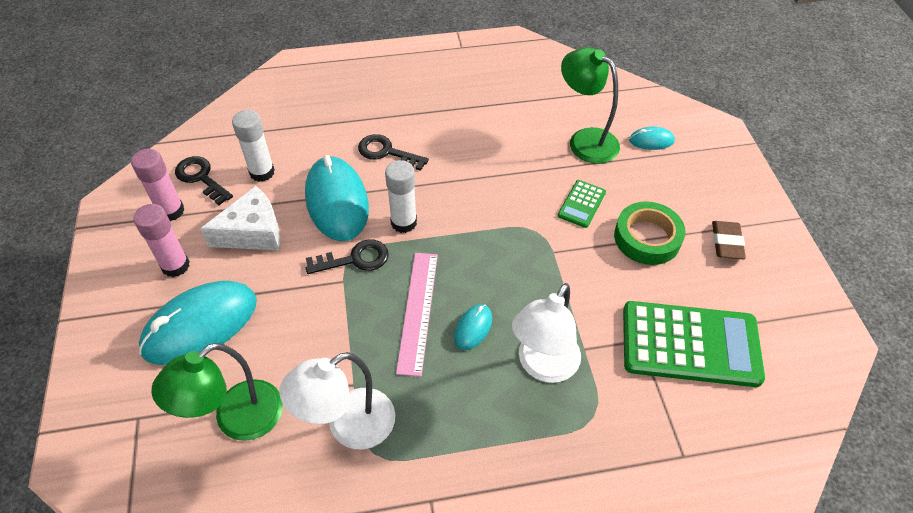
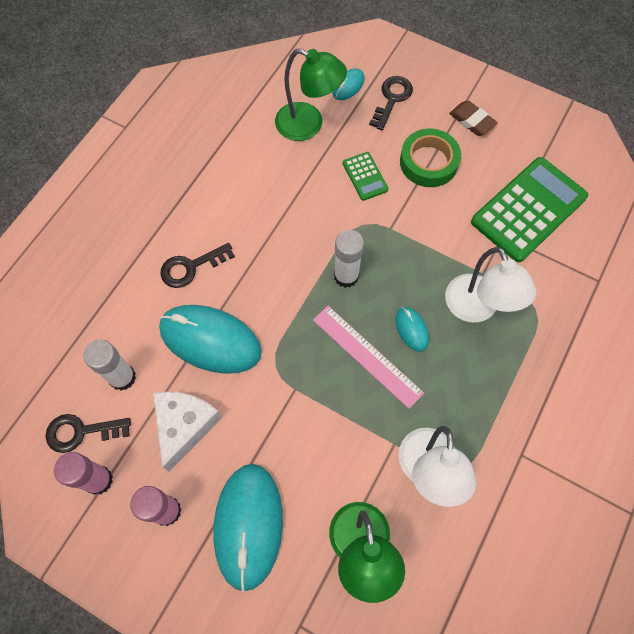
camera: 50 degrees left, 15 degrees up
black key [306,239,389,274] -> black key moved to [369,76,413,130]
white glue stick [385,160,417,233] -> white glue stick moved to [334,230,364,288]
green lamp [561,47,620,164] -> green lamp turned 150 degrees counterclockwise [275,48,347,141]

